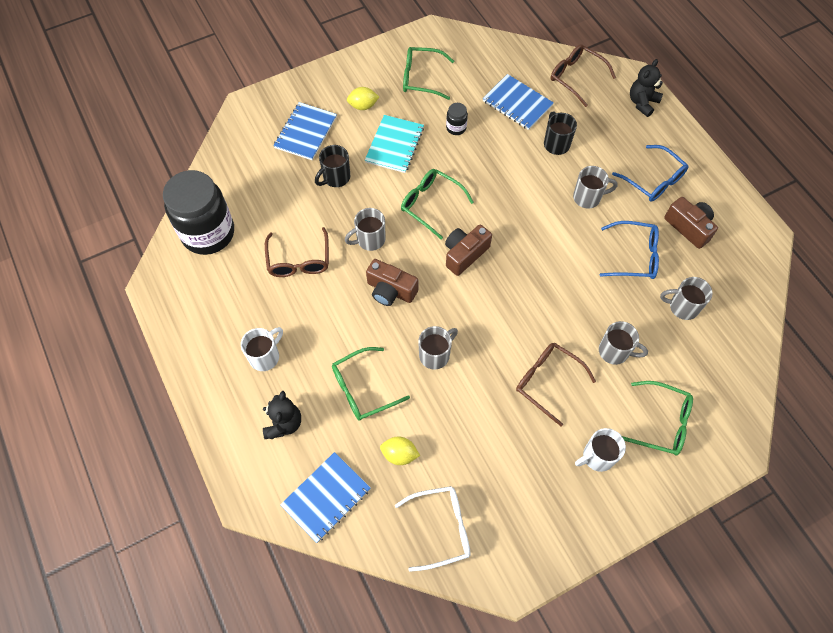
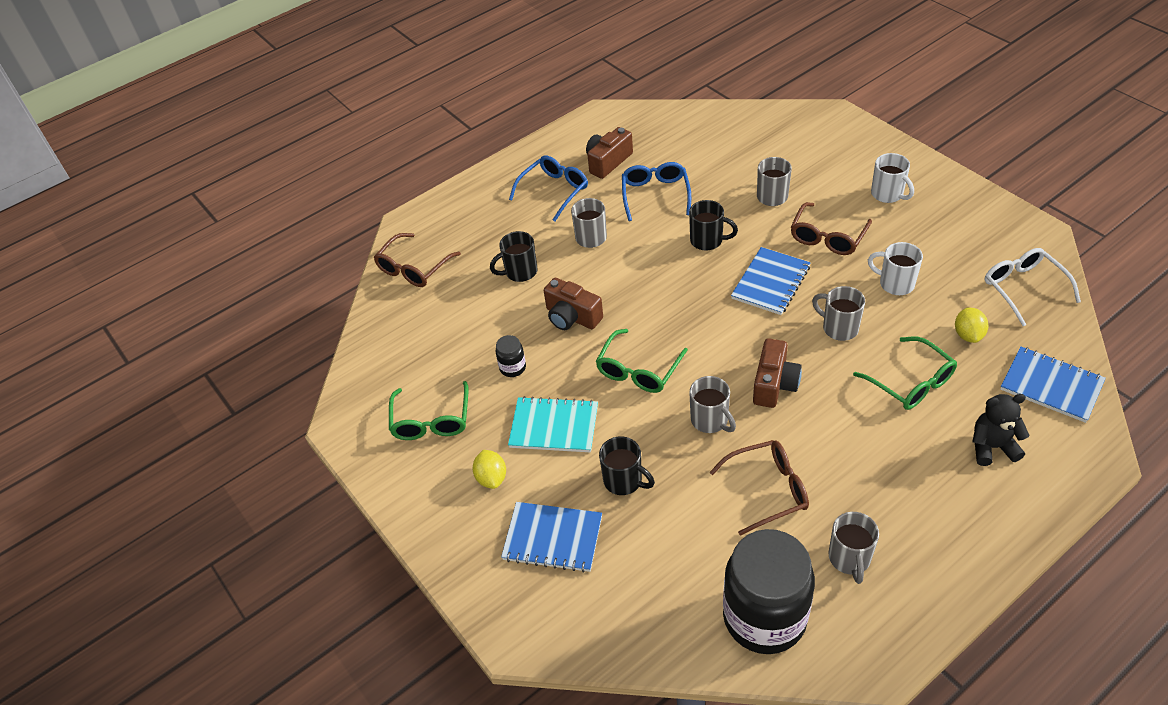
camera: 95 degrees left, 15 degrees down
white mug [241,327,283,371] -> white mug moved to [868,242,923,295]
brown camera [445,225,492,276] -> brown camera moved to [544,278,603,330]
blue notebook [483,74,554,130] -> blue notebook moved to [731,247,811,315]
green glasses [622,381,693,455] -> none
black teddy bear [630,59,663,117] -> none
grey mug [660,277,713,320] -> grey mug moved to [829,512,879,584]
none -> black mug [689,200,738,250]

